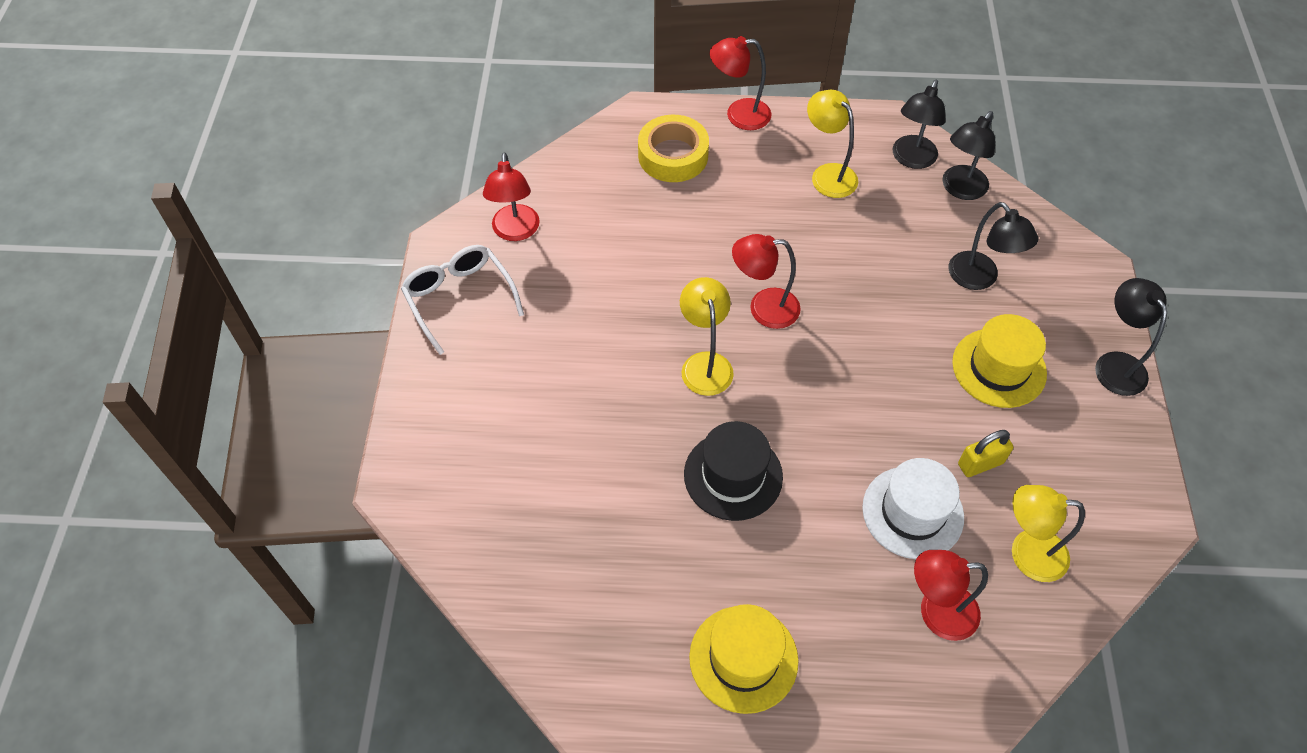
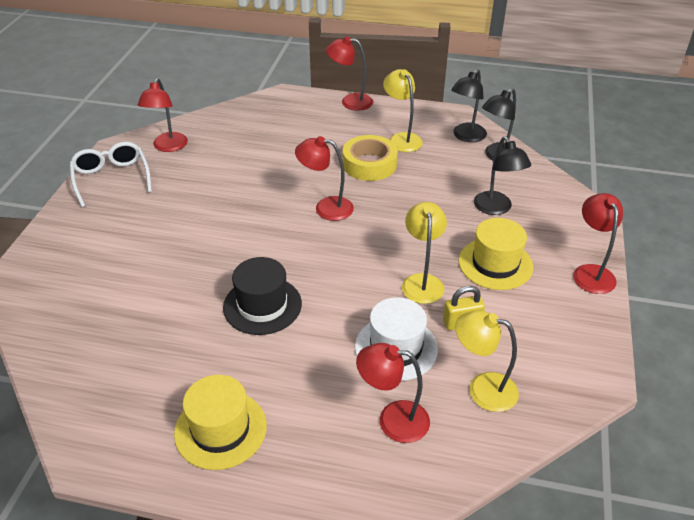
camera: 10 degrees right, 15 degrees down
yellow tape [638,115,709,182] -> yellow tape moved to [343,135,398,181]
yellow lamp [680,277,734,396] -> yellow lamp moved to [402,202,447,304]
black lamp [1095,278,1167,396] -> red lamp [573,193,623,294]

